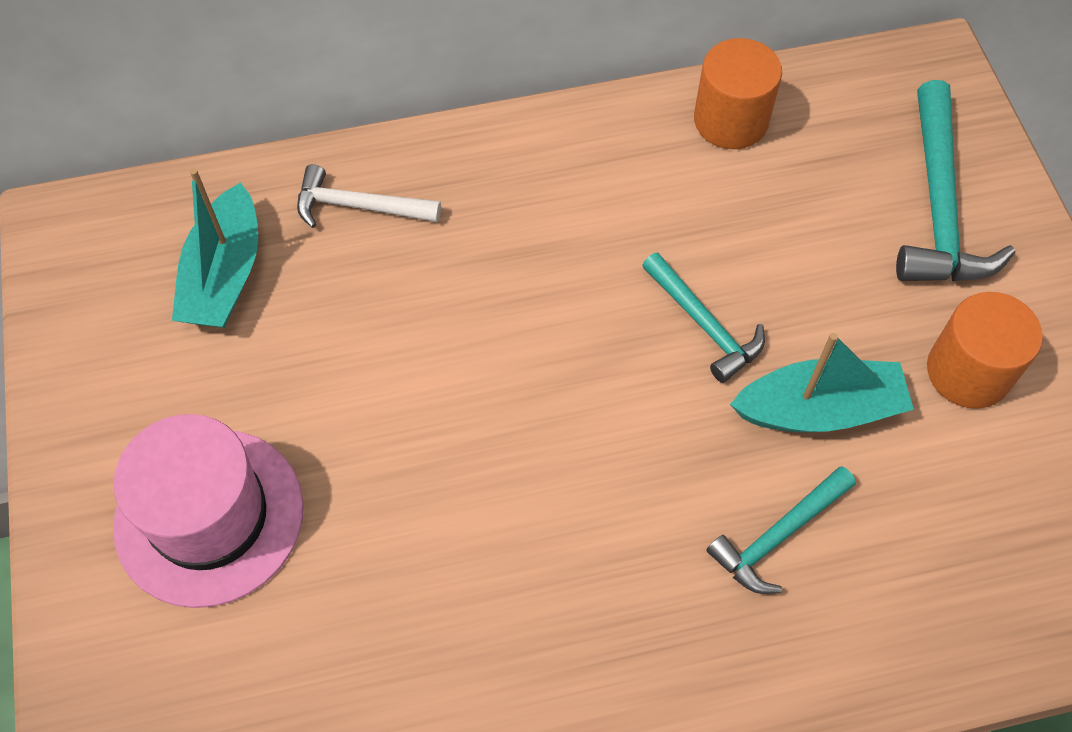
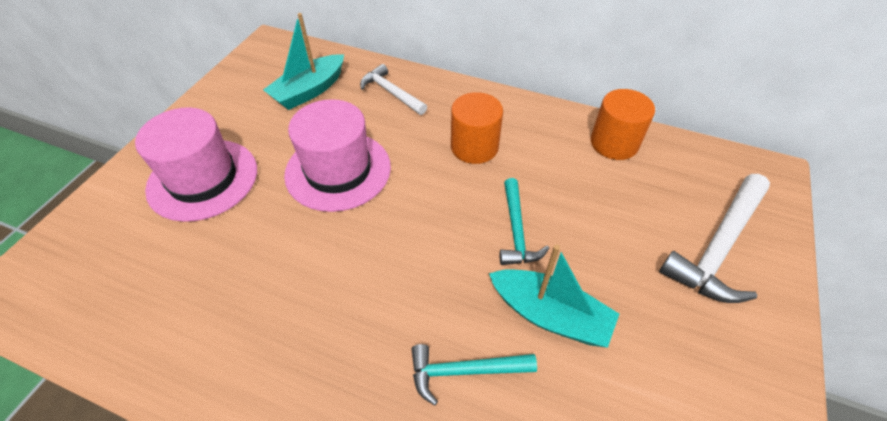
camera: 35 degrees right, 10 degrees down
turquoise hammer [896,80,1015,281] -> white hammer [659,174,770,303]
orange cylinder [927,292,1043,409] -> orange cylinder moved to [451,92,503,164]
none -> pink hat [284,99,391,212]

